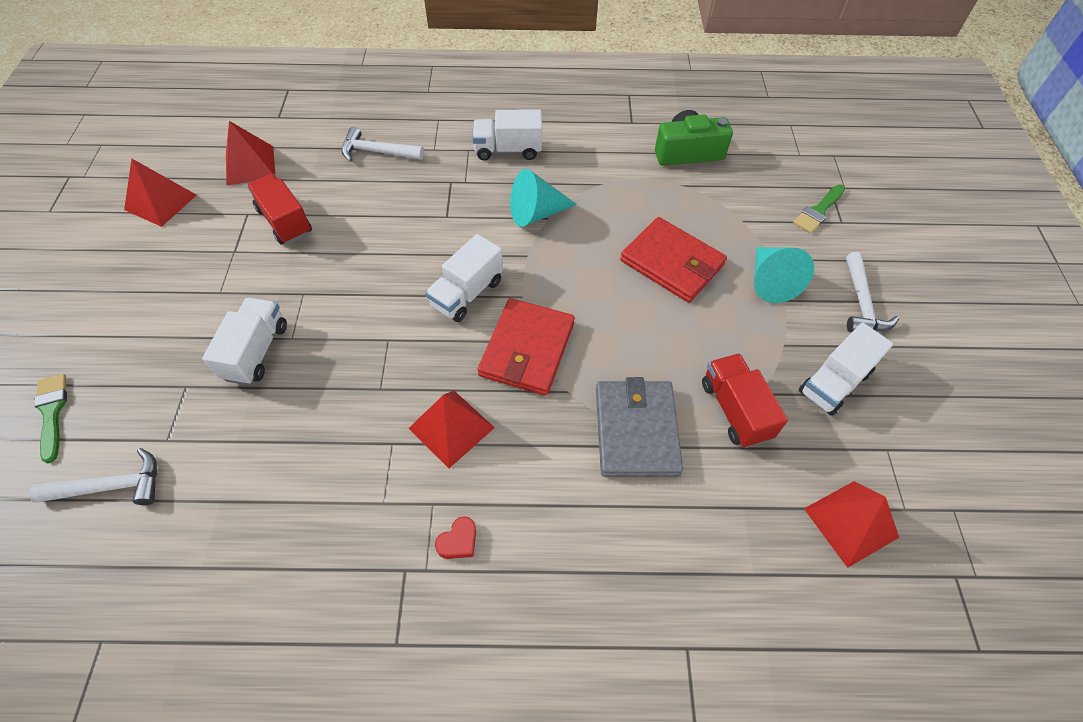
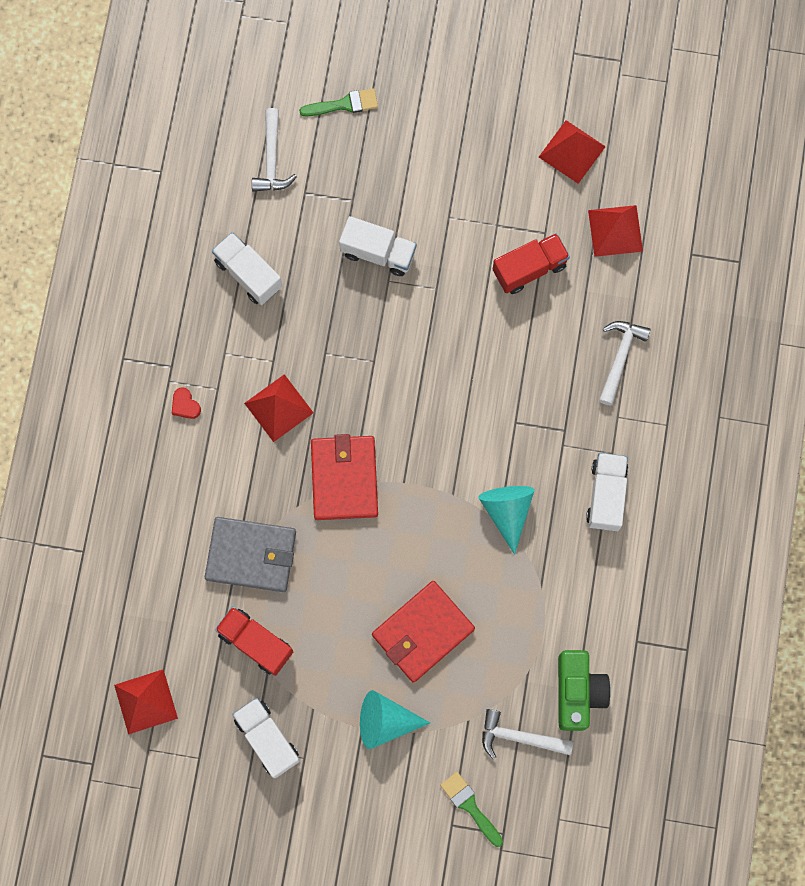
camera: 100 degrees right, 20 degrees up
white truck [425,234,503,322] -> white truck moved to [212,232,282,305]
red wallet [477,298,575,396] -> red wallet turned 60 degrees clockwise [311,434,378,520]
red truck [702,353,788,448] -> red truck turned 135 degrees counterclockwise [215,606,293,676]
white hammer [846,252,899,332] -> white hammer moved to [482,709,573,759]

